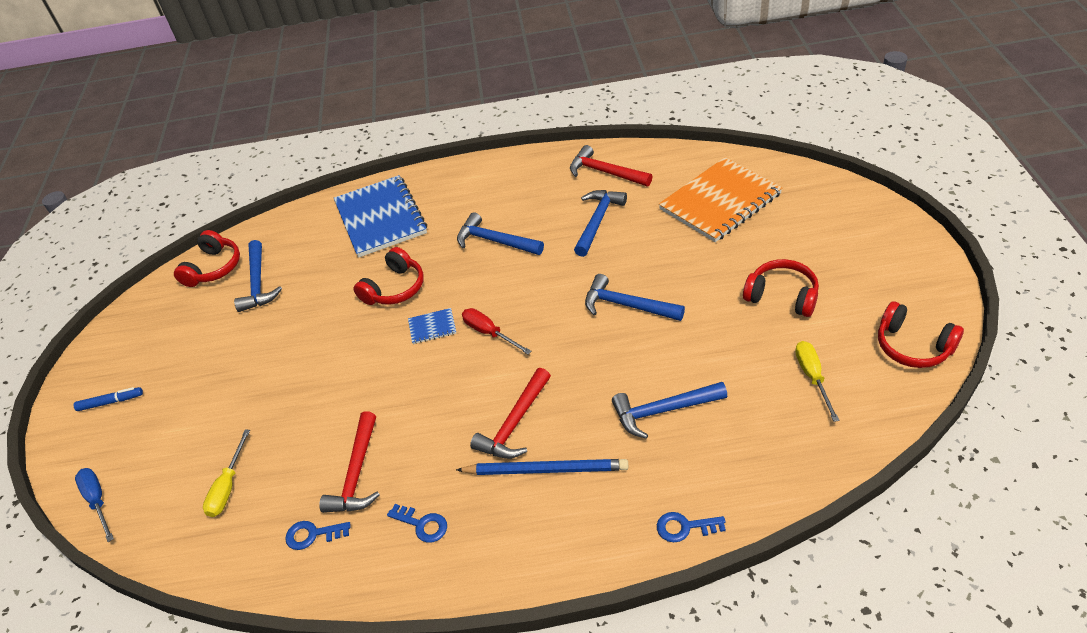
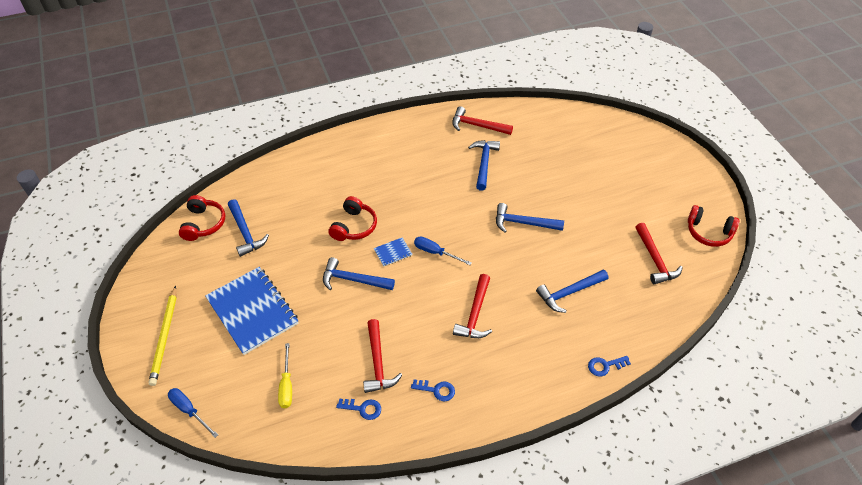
camera: 20 degrees left, 5 degrees up
blue marker [74,387,143,411] -> yellow pencil [148,286,177,386]
blue key [285,521,350,550] -> blue key turned 150 degrees counterclockwise [336,399,381,420]
blue notebook [334,175,427,258] -> blue notebook moved to [205,267,298,355]
blue pencil [456,459,628,475] -> none
blue hammer [457,212,544,255] -> blue hammer moved to [323,257,395,290]
red screwdriver [462,308,532,354] -> blue screwdriver [414,236,472,265]
orange notebook [659,157,783,242] -> none
red headphones [743,259,819,317] -> none
yellow screwdriver [795,341,839,422] -> red hammer [635,223,683,284]

